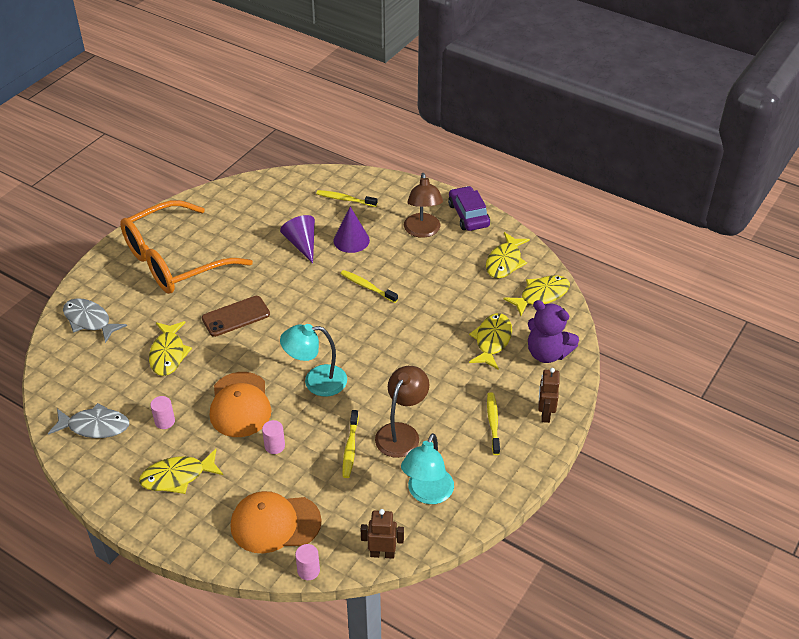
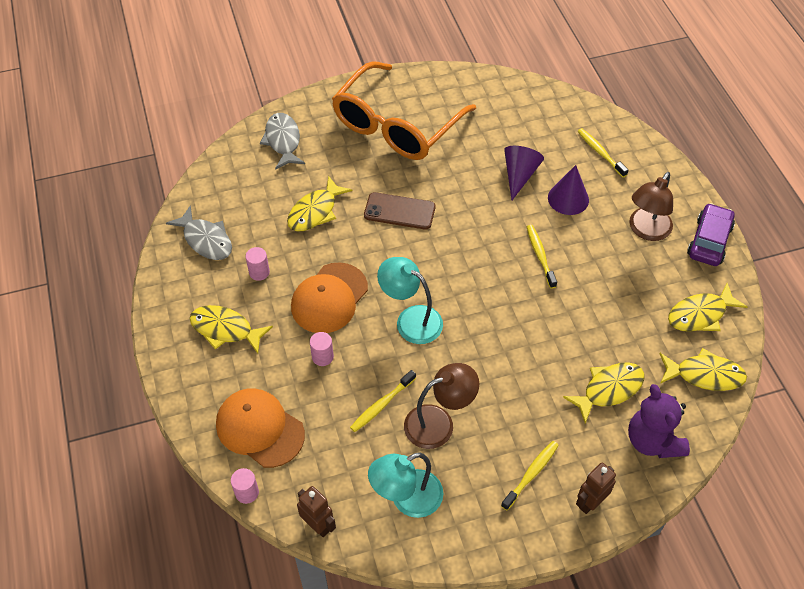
camera: 40 degrees right, 10 degrees up
orange glasses [120,200,253,294] -> orange glasses turned 60 degrees counterclockwise [332,61,476,160]

